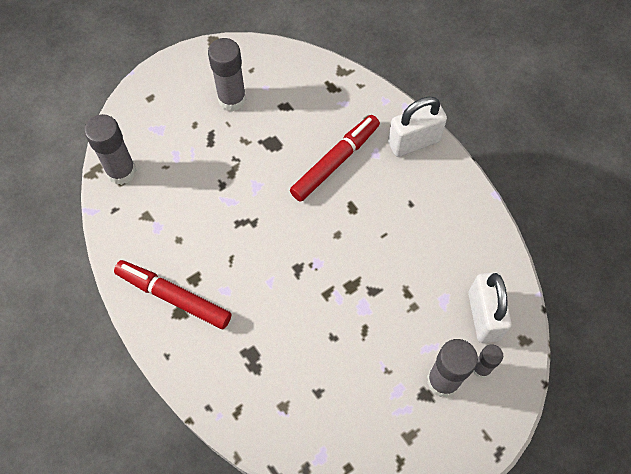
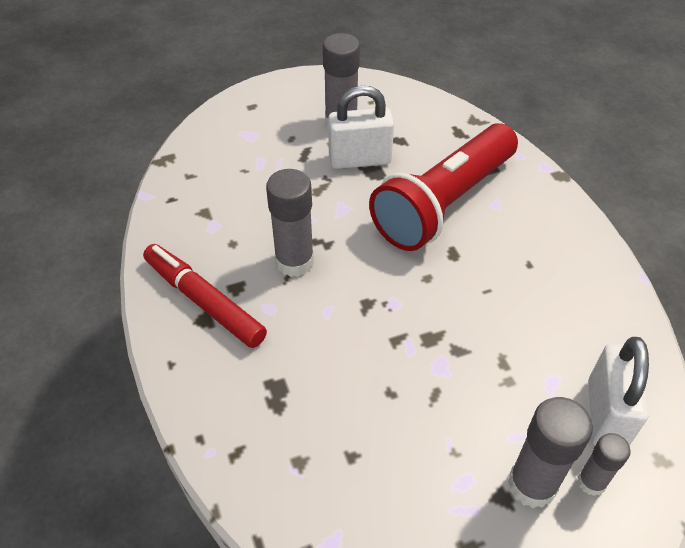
camera: 15 degrees right, 15 degrees down
grey glue stick [84,114,137,185] -> grey glue stick moved to [266,169,314,277]
red marker [290,115,380,202] -> red flashlight [369,123,518,251]
white padlock [388,96,447,157] -> white padlock moved to [328,85,394,169]

